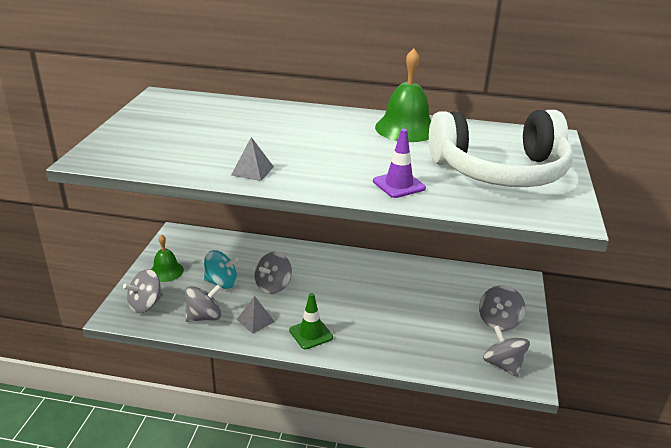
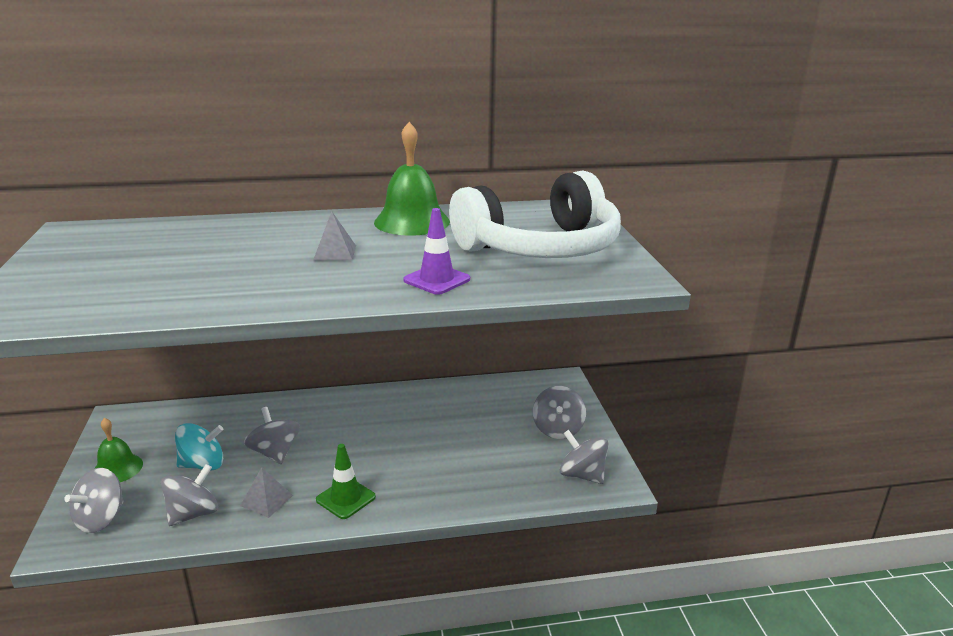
camera: 20 degrees left, 5 degrees down
grey pyramid [231,137,274,181] -> grey pyramid moved to [313,211,356,260]
grey spinning top [254,252,292,294] -> grey spinning top turned 135 degrees clockwise [244,407,300,464]

